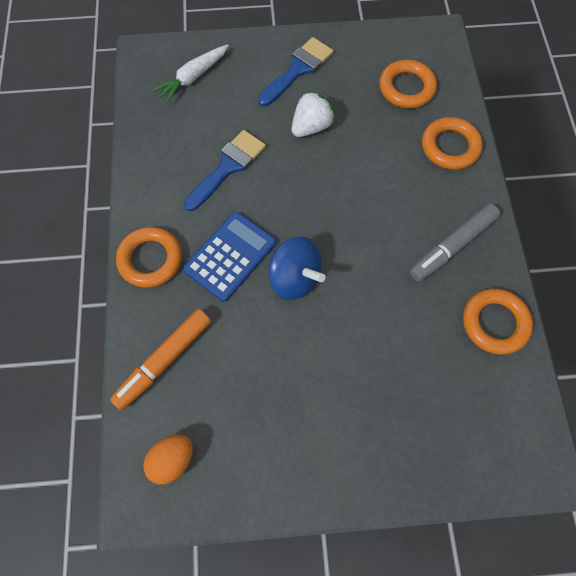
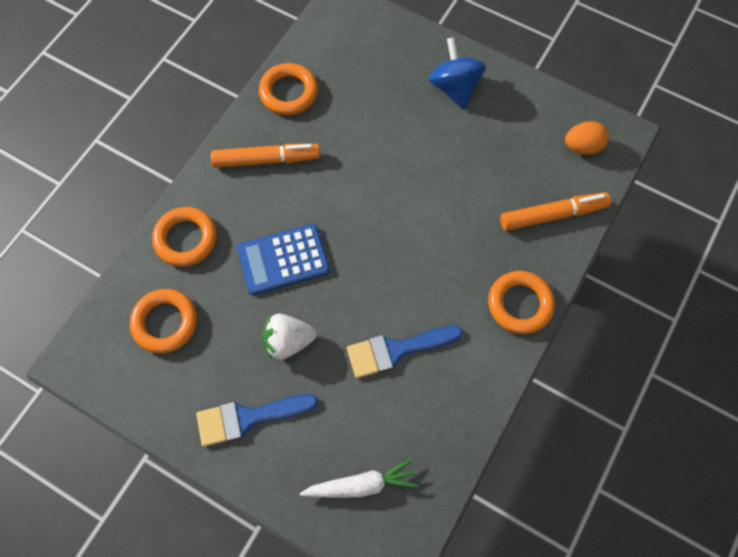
camera: 145 degrees left, 0 degrees up
blue calculator [183,212,276,302] -> blue calculator moved to [237,224,330,295]
blue spinning top [268,236,325,300] -> blue spinning top moved to [429,37,486,109]
grey marker [410,204,500,282] -> orange marker [211,144,320,168]

